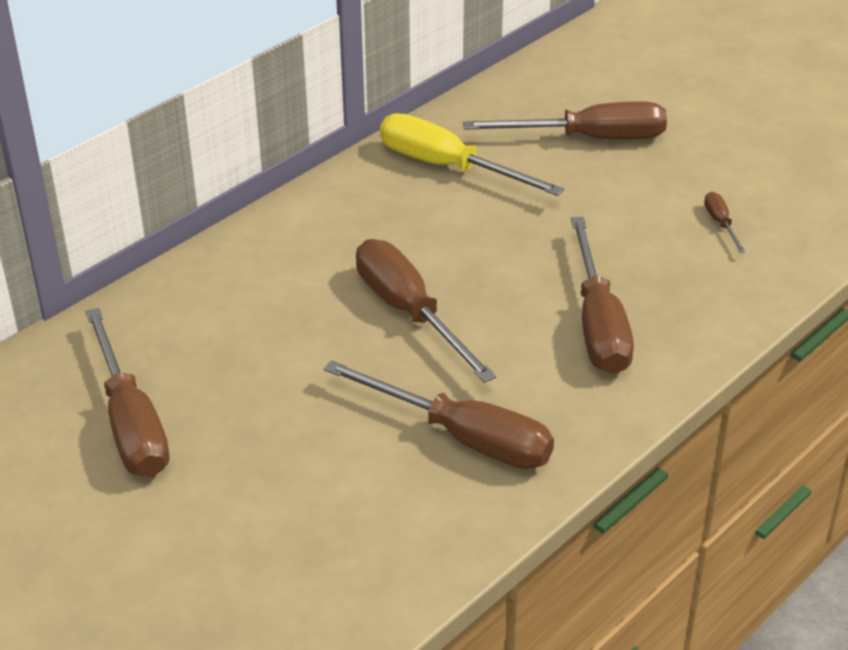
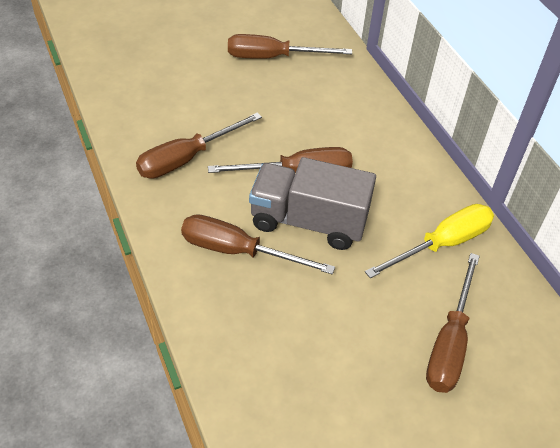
camera: 110 degrees right, 10 degrees up
brown screwdriver [704,192,745,253] -> none
none -> grey truck [249,157,376,250]

